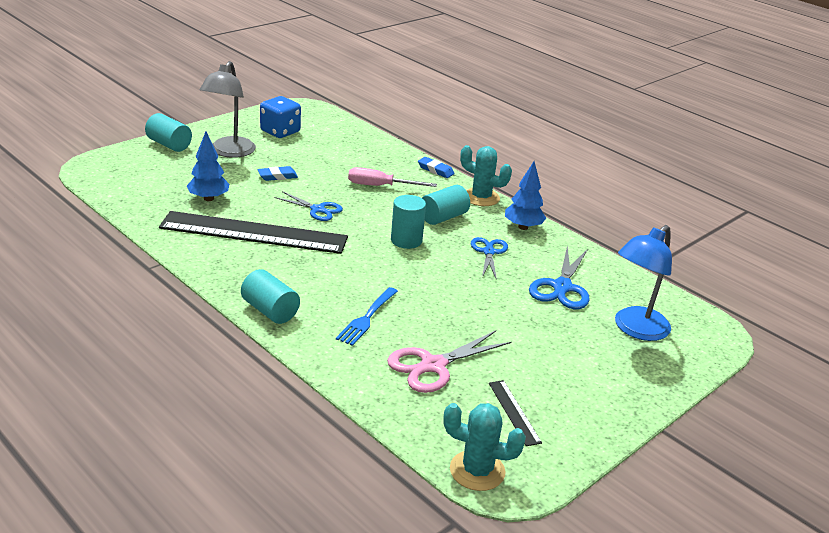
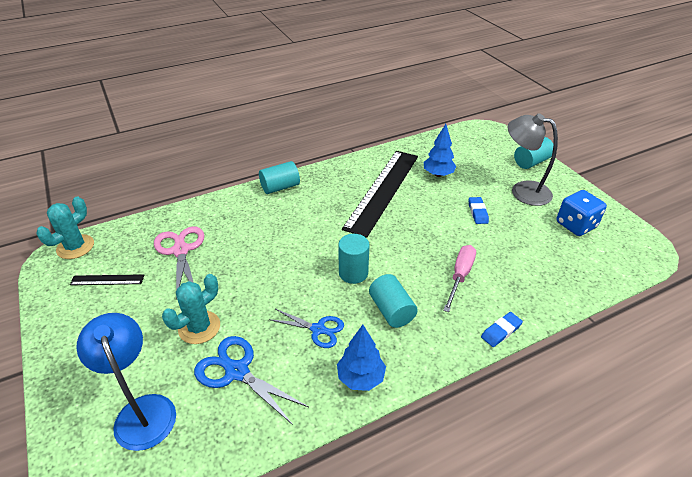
camera: 110 degrees right, 10 degrees up
blue scissors [274,191,343,221] -> none
blue fork [336,287,398,346] -> none
turquoise cactus [460,145,512,206] -> turquoise cactus moved to [162,274,220,344]

